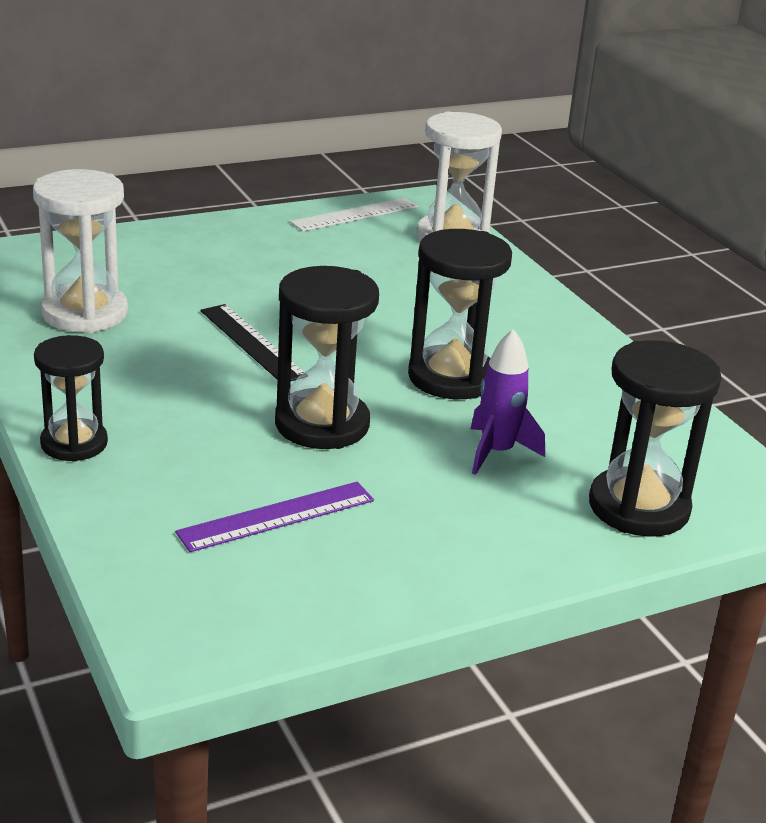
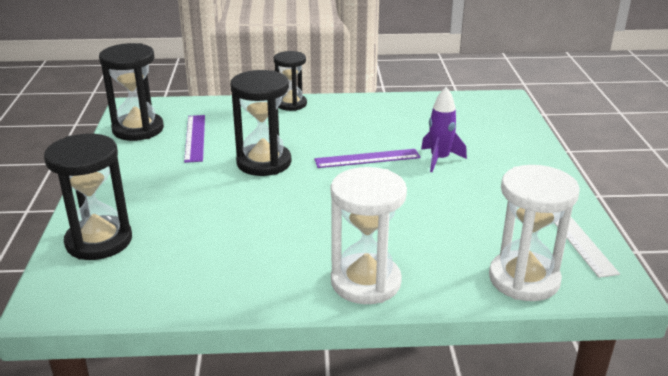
camera: 115 degrees right, 0 degrees up
white hourglass [33,169,128,333] -> white hourglass moved to [331,167,407,304]
black ruler [201,304,305,381] -> purple ruler [314,149,421,168]
black hourglass [408,229,512,399] -> black hourglass moved to [99,43,164,141]
purple rocket [471,329,545,475] -> purple rocket moved to [421,87,467,172]

